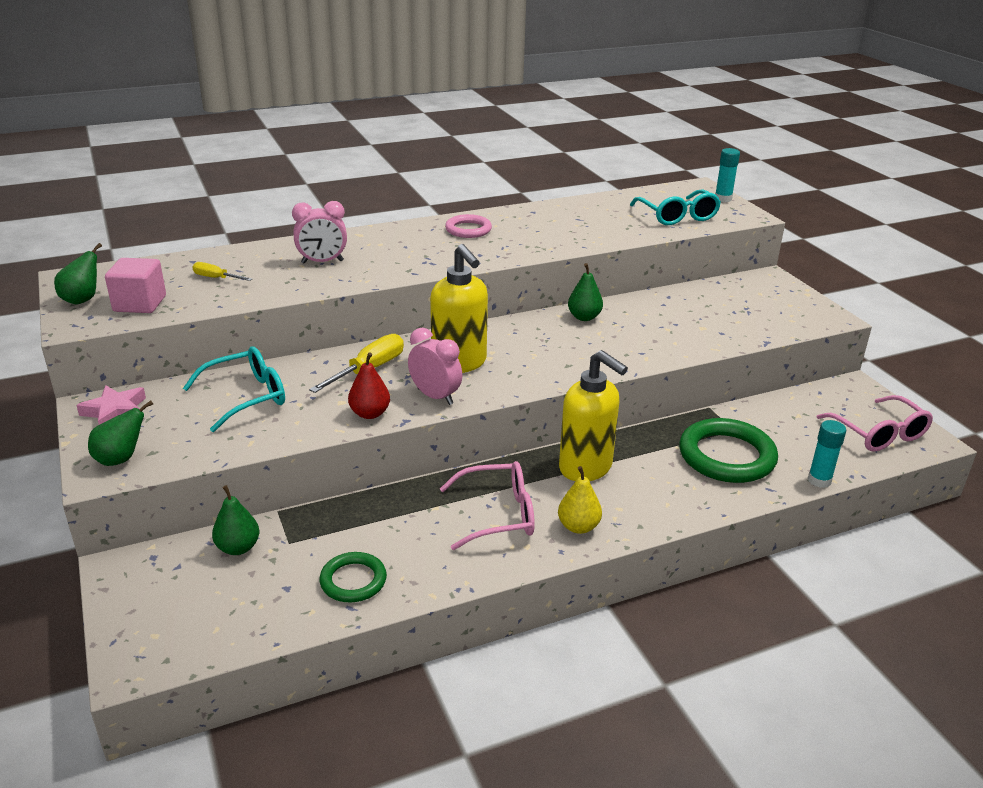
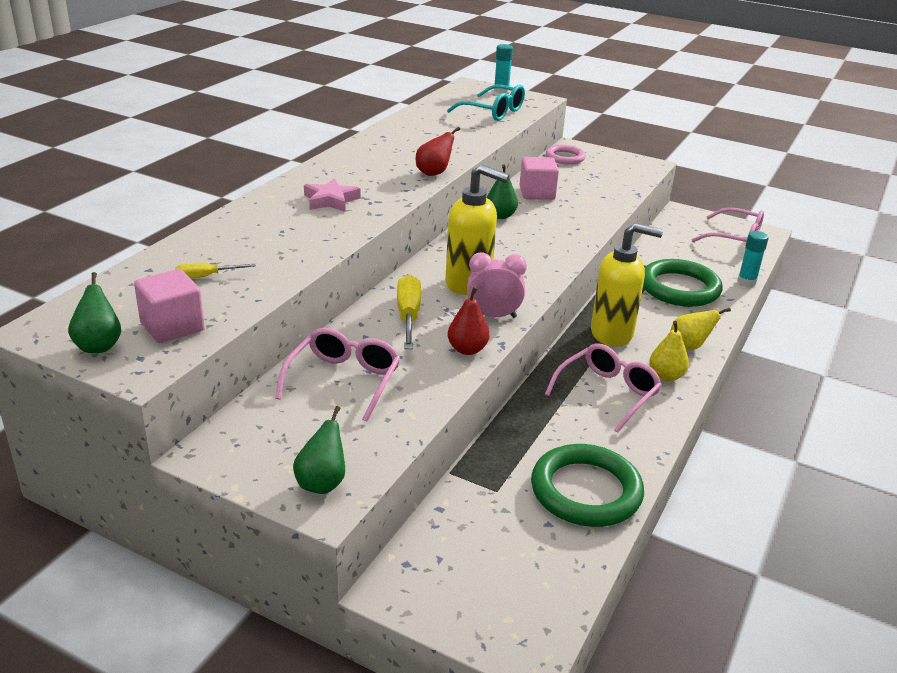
camera: 40 degrees left, 0 degrees up
pink star [76,385,146,425] -> pink star moved to [304,178,360,212]
turquoise glasses [183,346,285,432] -> pink glasses [275,328,400,421]
green pear [212,485,259,555] -> none
pink clock [292,201,347,264] -> none
green ring [319,552,387,602] -> green ring [531,444,644,527], size x1.74
pink ring [445,214,492,238] -> pink ring moved to [546,145,586,165]
none -> red pear [416,127,460,176]
none -> pink cube [520,157,559,200]
none -> yellow pear [670,308,731,350]

